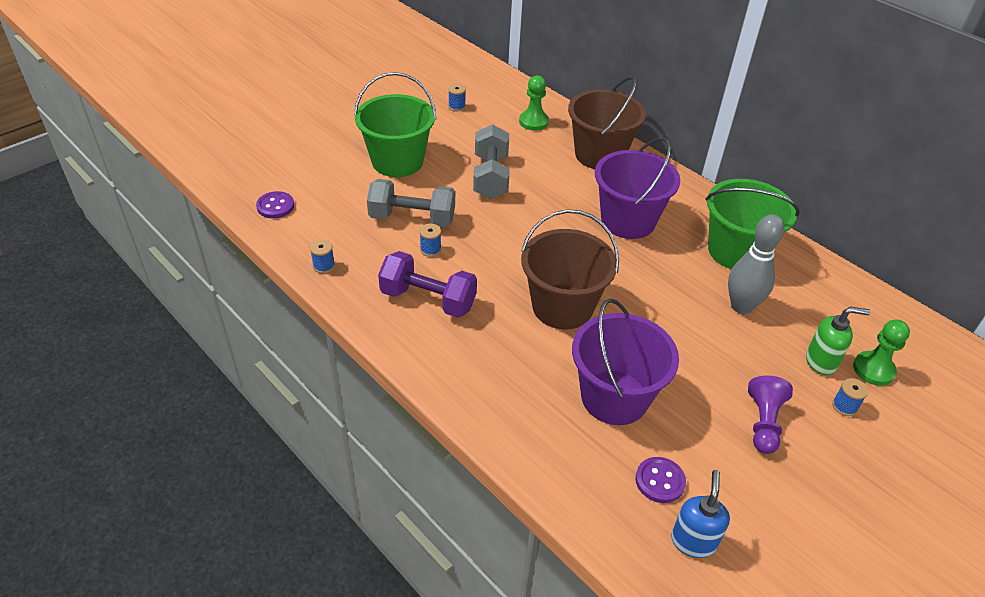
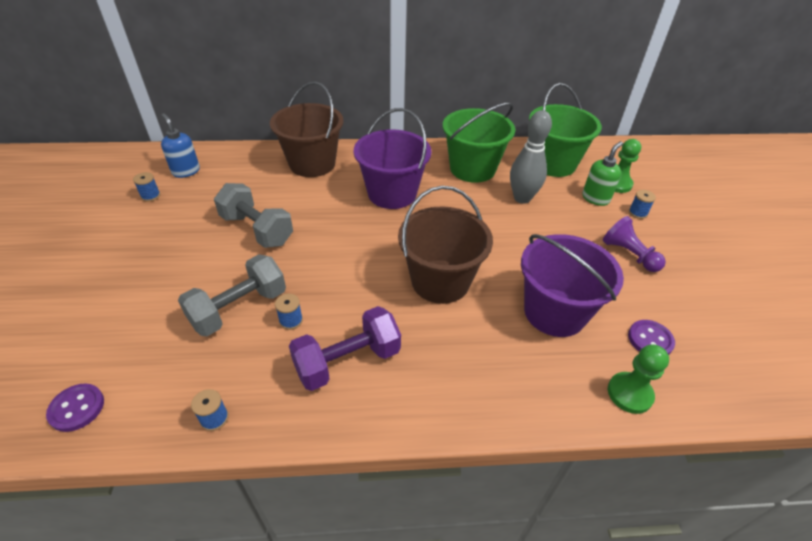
camera: 50 degrees left, 0 degrees up
green bucket [354,72,436,177] -> green bucket moved to [529,83,602,177]
green pawn [519,75,549,131] -> green pawn moved to [608,345,669,414]
blue soap dispenser [671,470,730,558] -> blue soap dispenser moved to [161,113,200,178]

